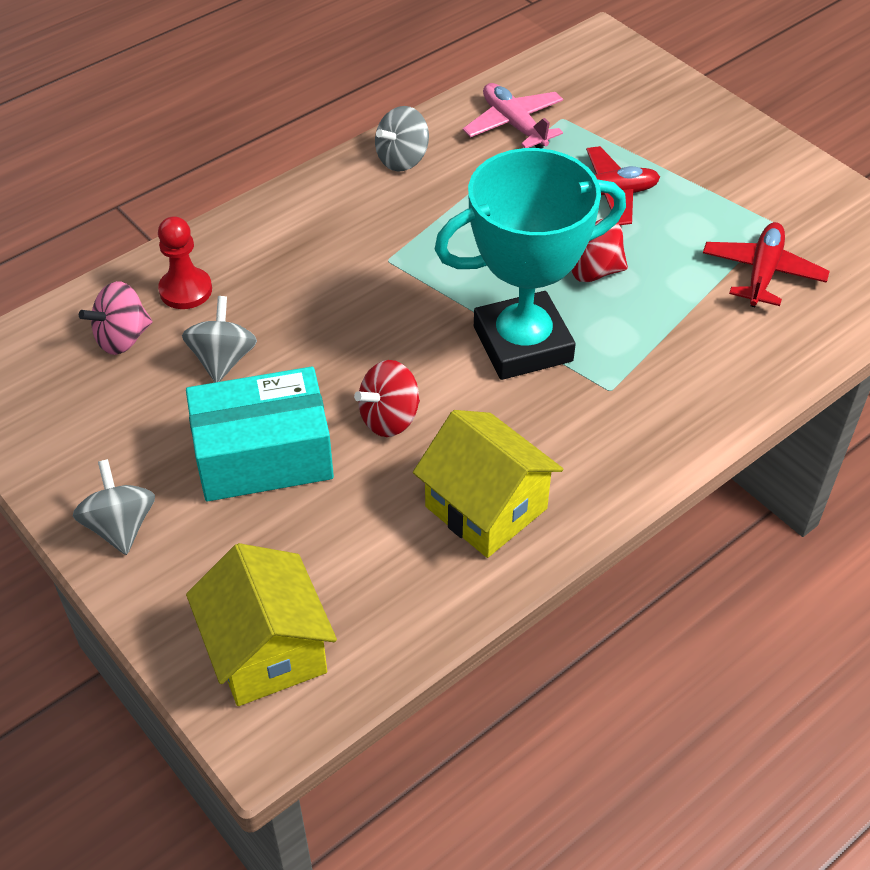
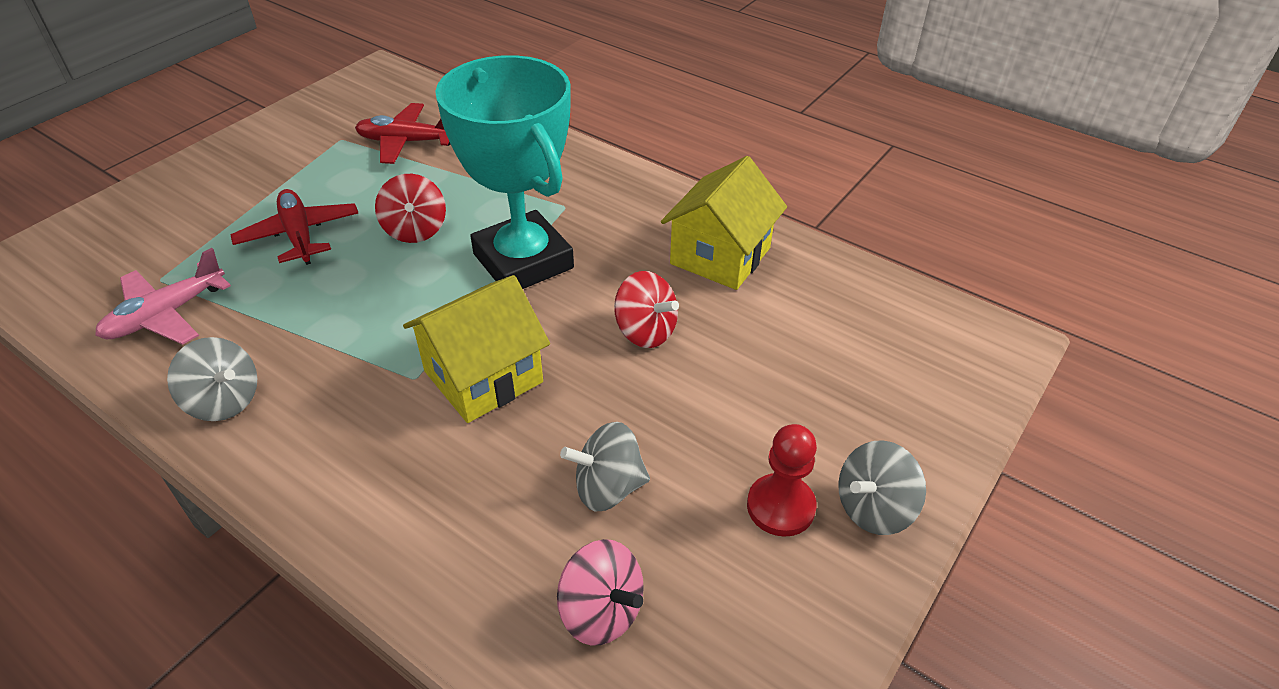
camera: 105 degrees left, 5 degrees down
red pawn [158,216,212,309] -> red pawn moved to [747,424,817,537]
turquoise box [186,367,334,501] -> none
yellow house [186,543,337,706] -> yellow house moved to [403,275,550,423]

